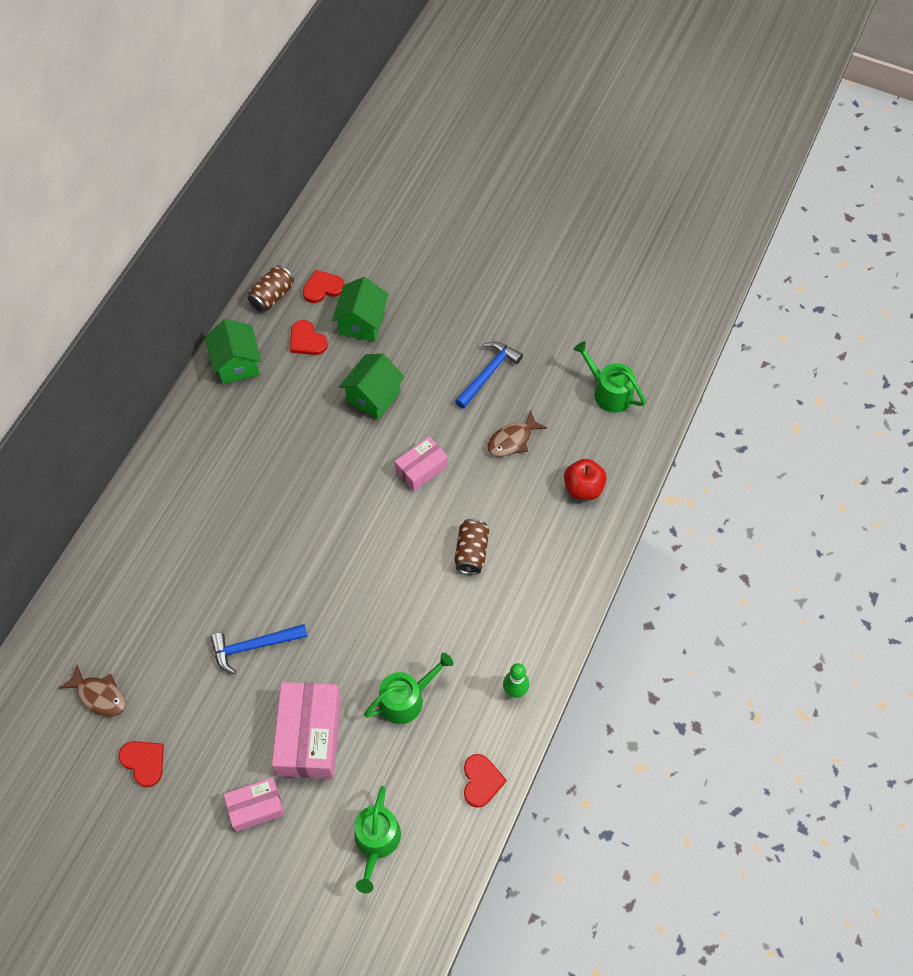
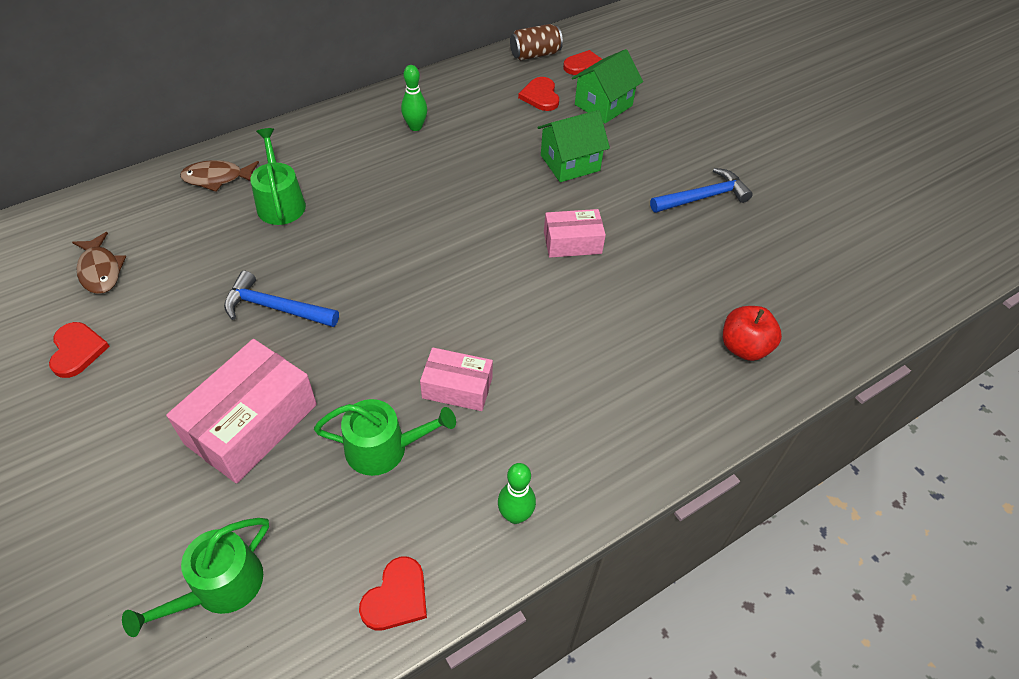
camera: 30 degrees right, 10 degrees down
green house [205,319,261,384] -> none
pink box [224,778,285,832] -> pink box moved to [420,348,493,411]
brown can [454,519,489,575] -> none
brown fish [487,410,547,457] -> brown fish moved to [180,160,259,192]
green watering can [573,341,646,413] -> green watering can moved to [250,128,306,225]
none -> green bowling pin [401,65,427,131]

